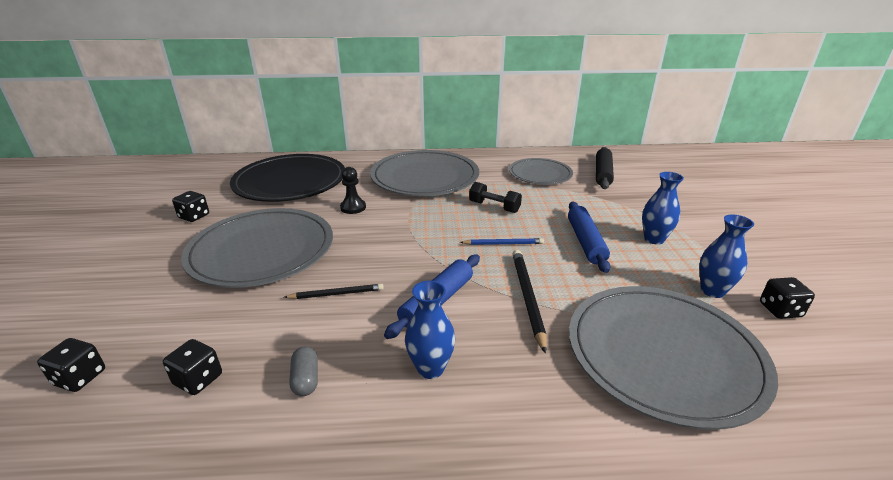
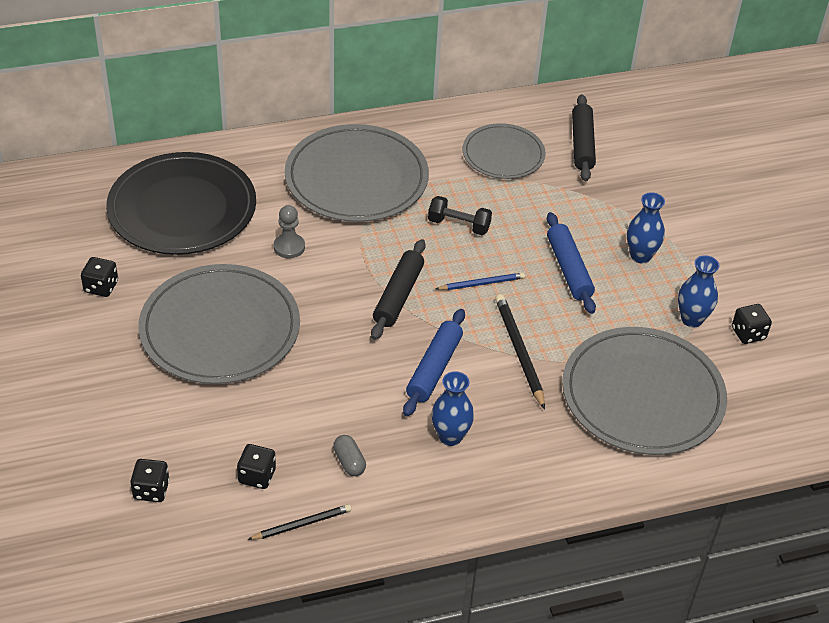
camera: 15 degrees left, 15 degrees up
black pencil [284,284,384,299] -> black pencil moved to [248,504,351,540]
black pawn [340,167,366,214] -> grey pawn [274,205,305,258]
none -> black rolling pin [371,239,426,340]

